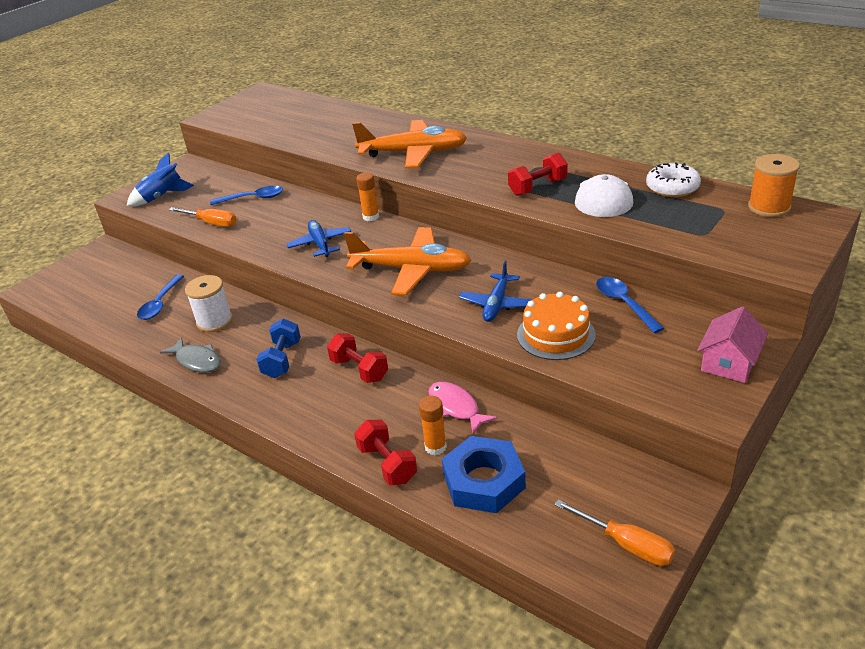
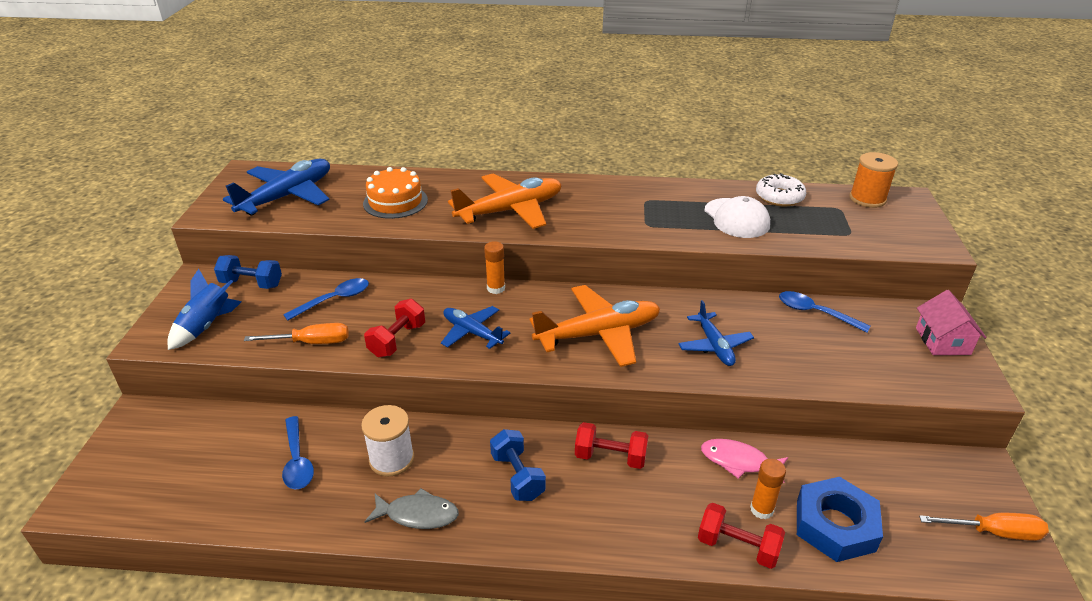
camera: 35 degrees left, 0 degrees up
red dumbbell [508,153,568,196] -> red dumbbell moved to [364,299,425,358]
orange cake [517,292,596,360] -> orange cake moved to [363,167,428,219]
none -> blue dumbbell [214,255,282,289]
none -> blue plane [223,159,330,216]

